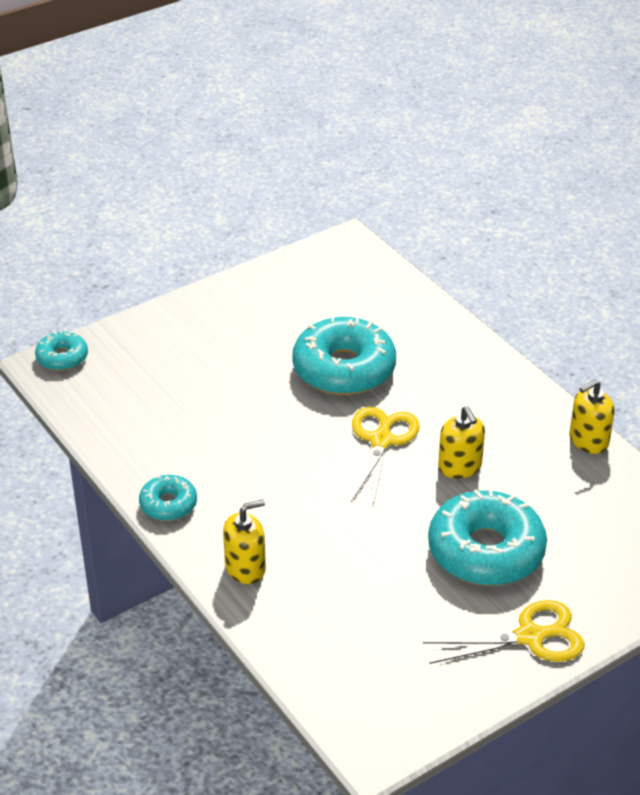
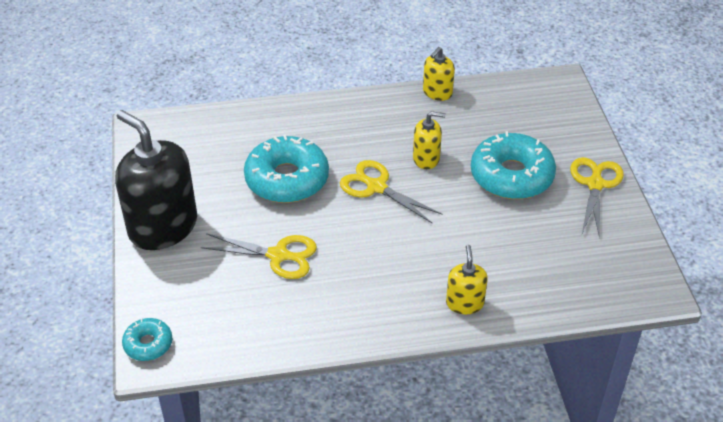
camera: 65 degrees left, 5 degrees up
turquoise donut [139,475,197,521] -> none
yellow soap dispenser [570,379,614,454] -> yellow soap dispenser turned 45 degrees clockwise [423,47,455,101]
none -> black soap dispenser [115,110,197,250]
none -> yellow scissors [201,233,317,279]

